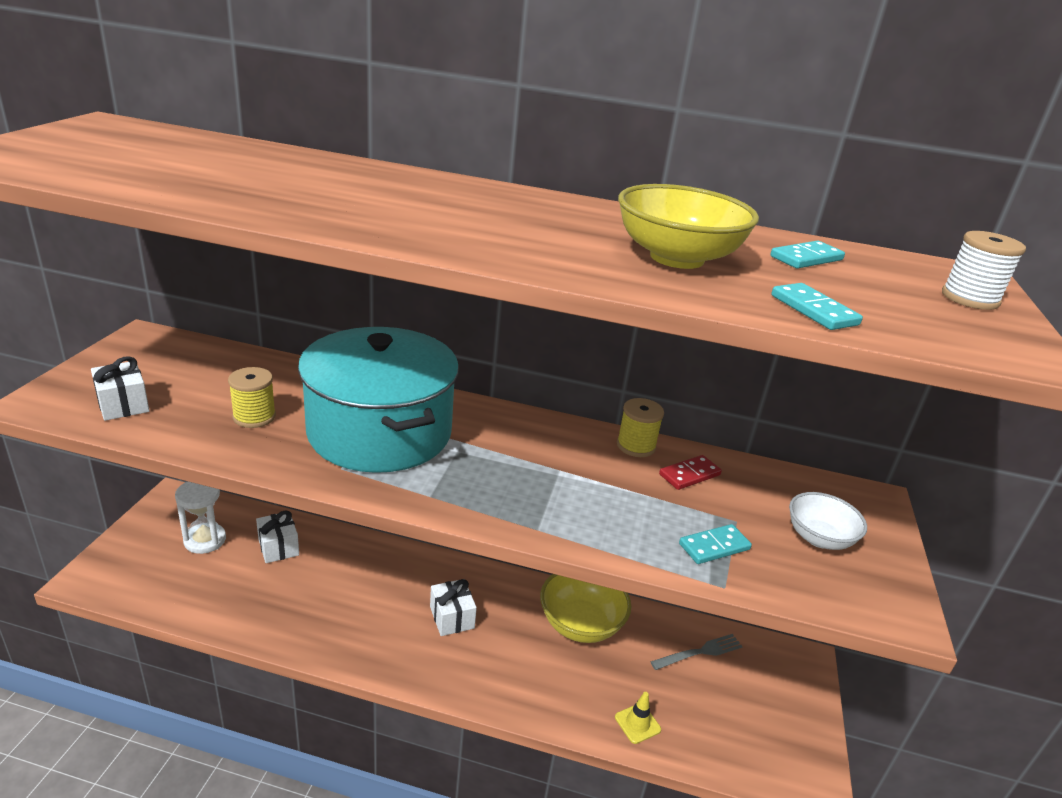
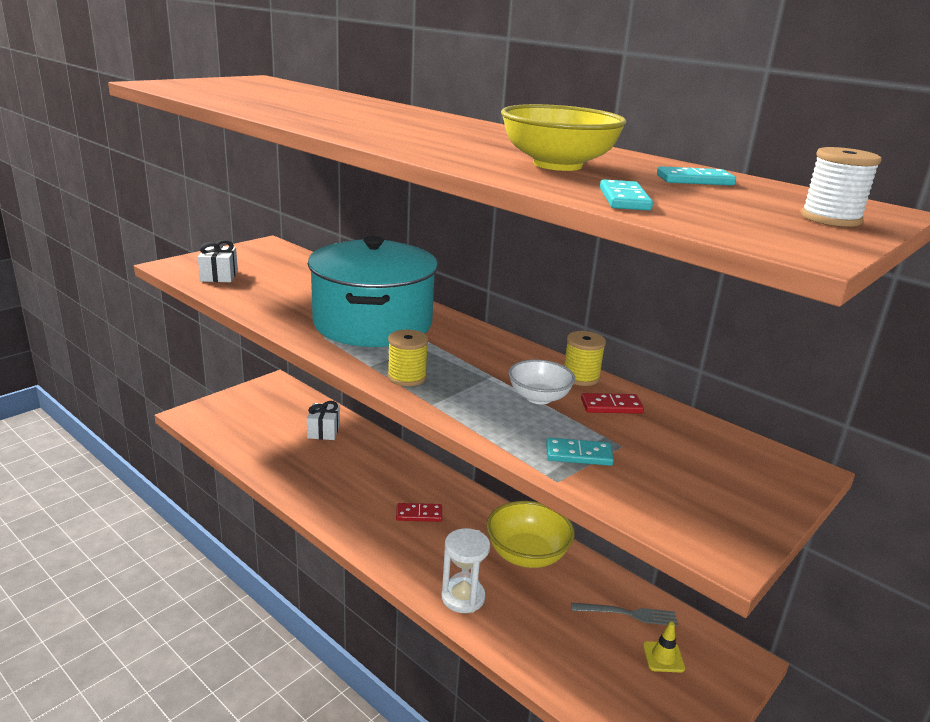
camera: 30 degrees right, 5 degrees down
white hourglass [175,481,226,554] -> white hourglass moved to [442,528,490,613]
yellow spool [228,367,276,428] -> yellow spool moved to [388,330,428,386]
white gift [430,579,477,636] -> red domino [396,503,442,522]
yellow traffic cone [615,692,661,744] -> yellow traffic cone moved to [643,622,685,673]
white bowl [789,492,867,550] -> white bowl moved to [508,360,575,404]

